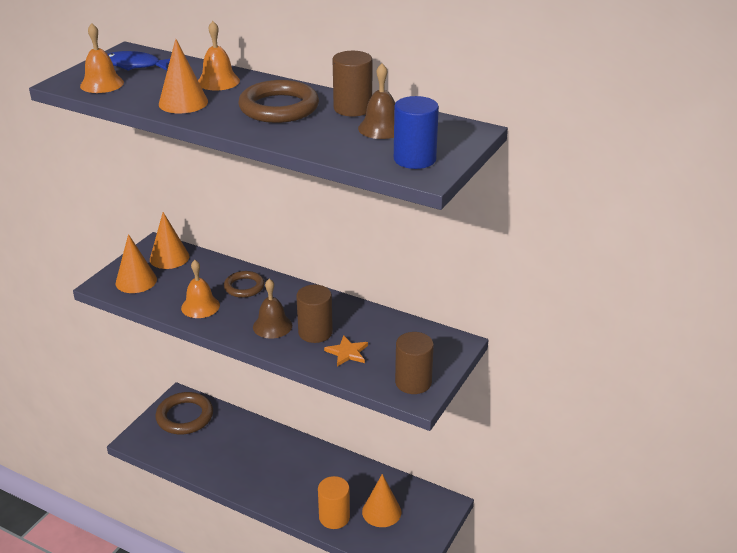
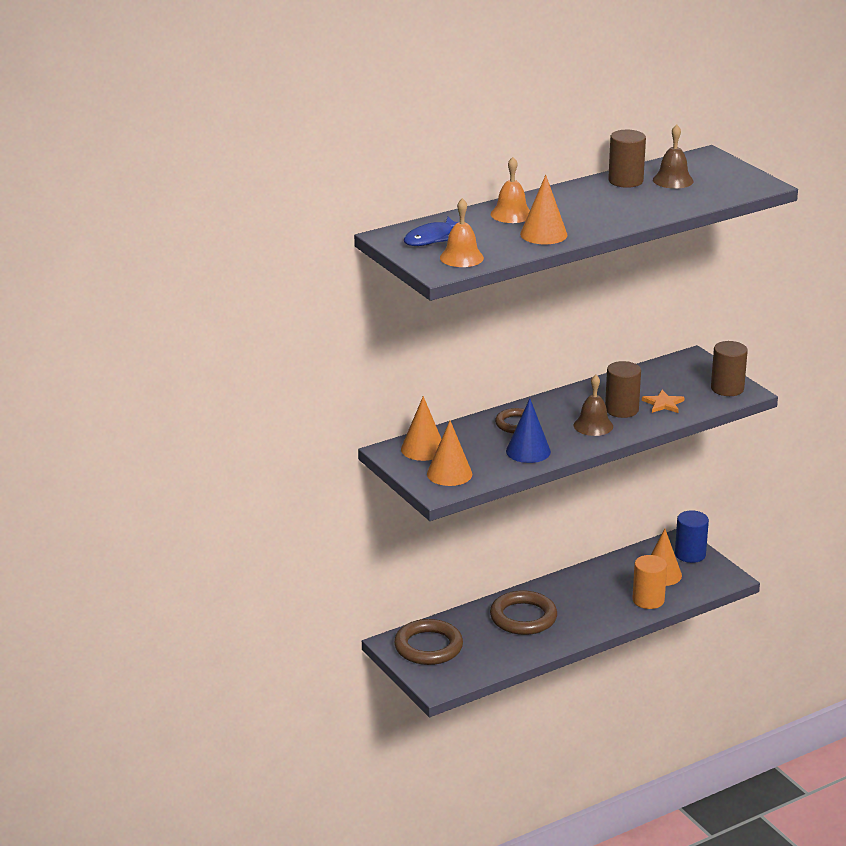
camera: 60 degrees left, 5 degrees down
orange bell [181,260,220,318] -> blue cone [506,399,551,463]
brown ring [238,80,319,123] -> brown ring moved to [490,590,557,635]
blue cylinder [394,96,439,169] -> blue cylinder moved to [675,510,709,563]

